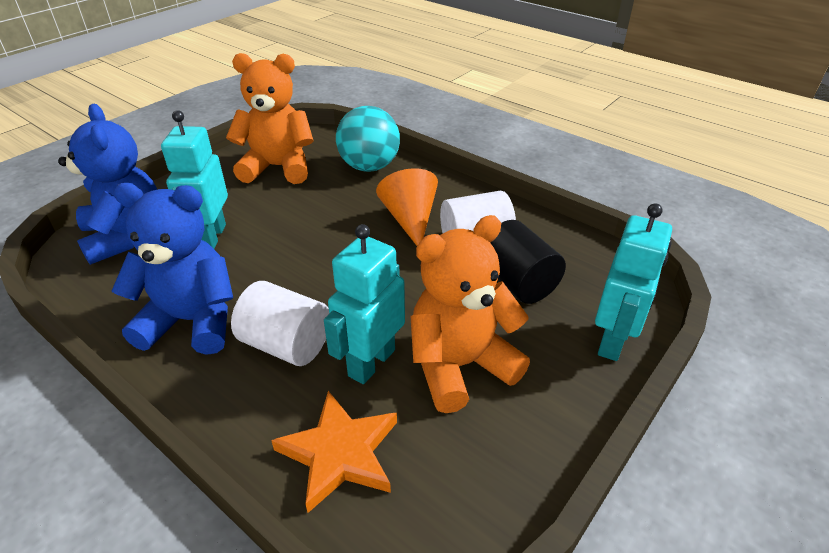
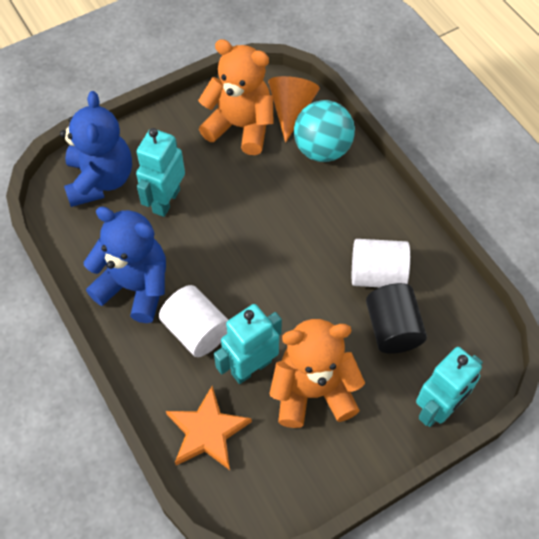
camera: 20 degrees right, 20 degrees up
orange cone [376,168,438,246] -> orange cone moved to [268,76,320,143]

